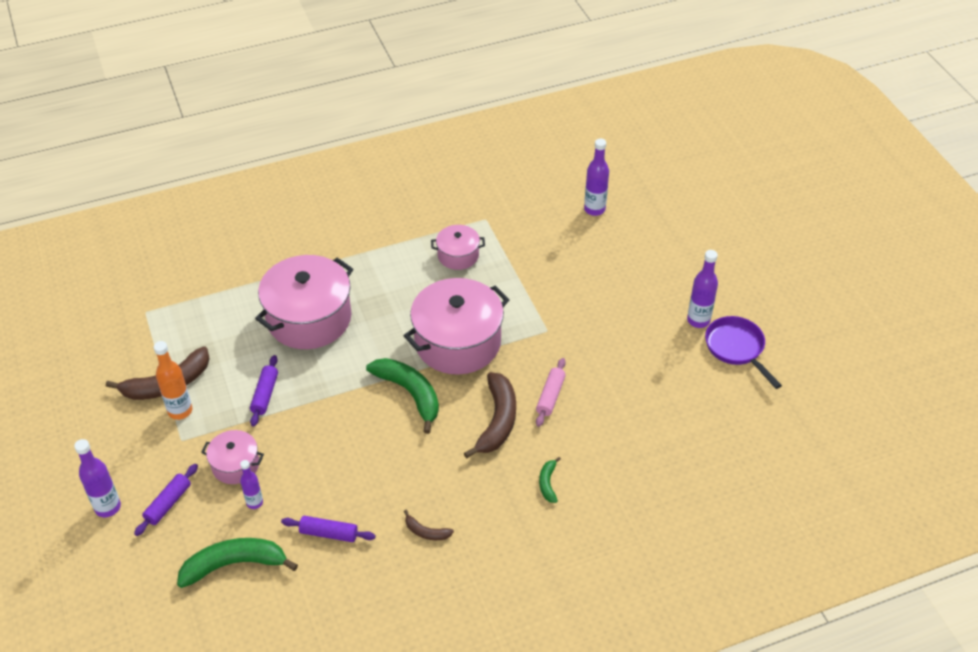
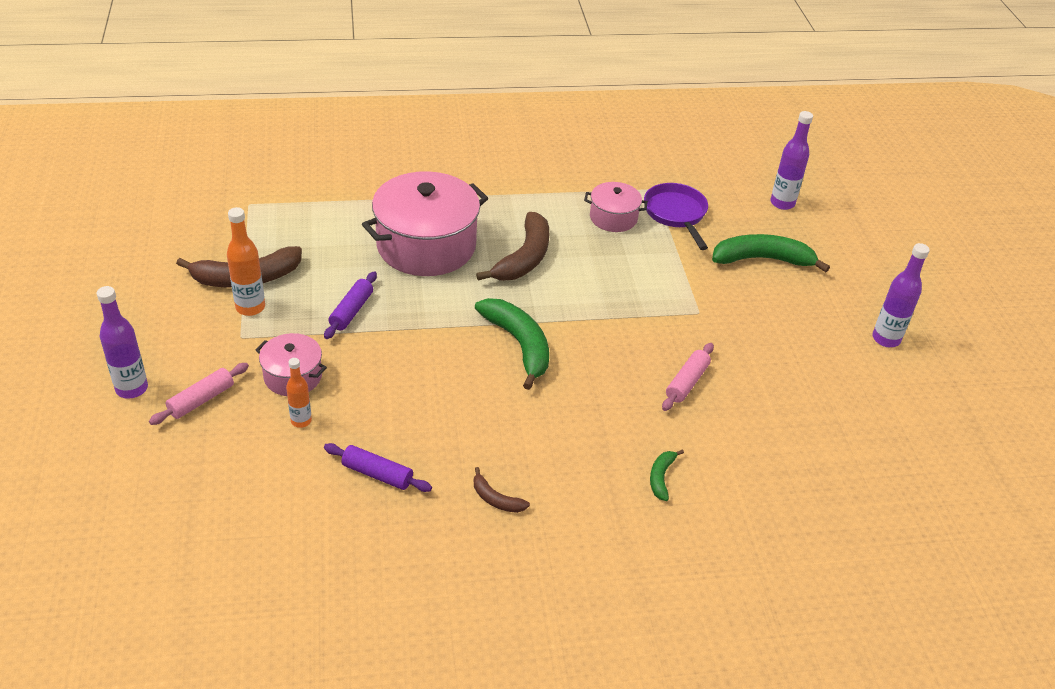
camera: 10 degrees right, 5 degrees down
purple rolling pin [134,464,198,536] -> pink rolling pin [149,363,249,425]
green banana [177,538,298,588] -> green banana moved to [712,234,830,272]
purple bottle [240,460,263,509] -> orange bottle [286,358,312,428]
pink pot [404,278,509,375] -> none
brown banana [464,372,516,458] -> brown banana moved to [476,212,549,281]
purple pan [705,316,782,389] -> purple pan moved to [644,183,708,250]

